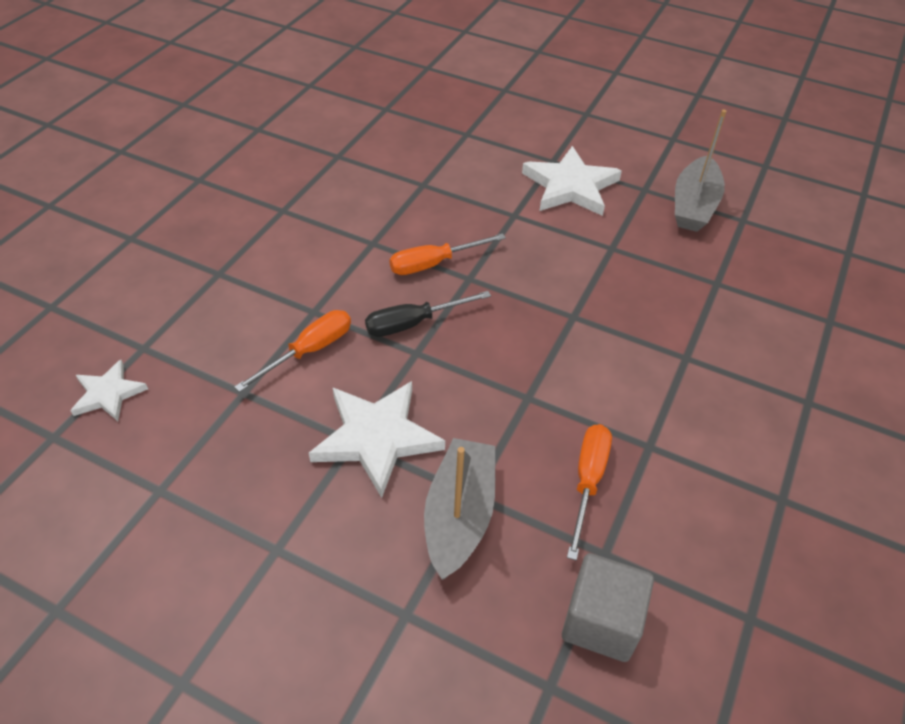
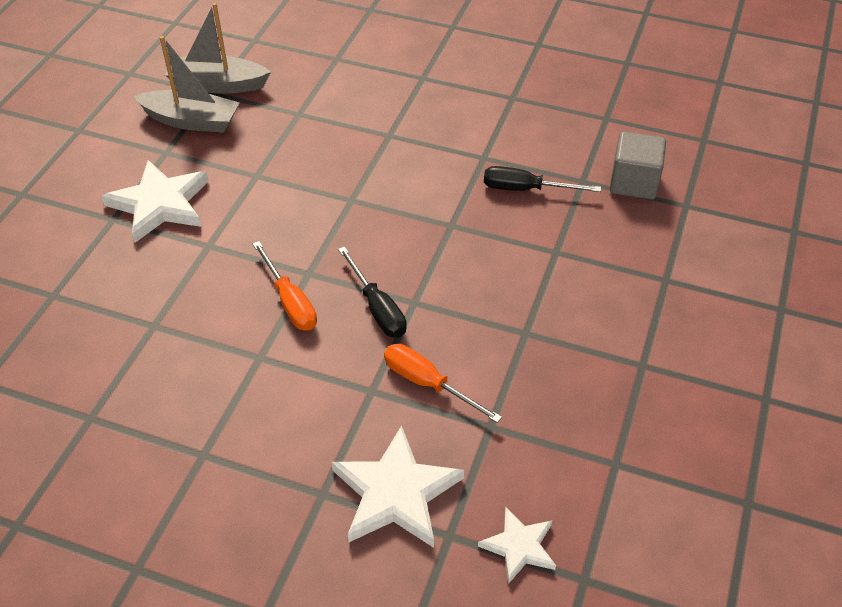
camera: 95 degrees left, 0 degrees up
white star [309,381,445,498] -> white star moved to [331,425,464,548]
grey boat [424,438,495,580] -> grey boat moved to [165,3,271,94]
orange screwdriver [567,424,612,560] -> black screwdriver [484,166,601,192]

